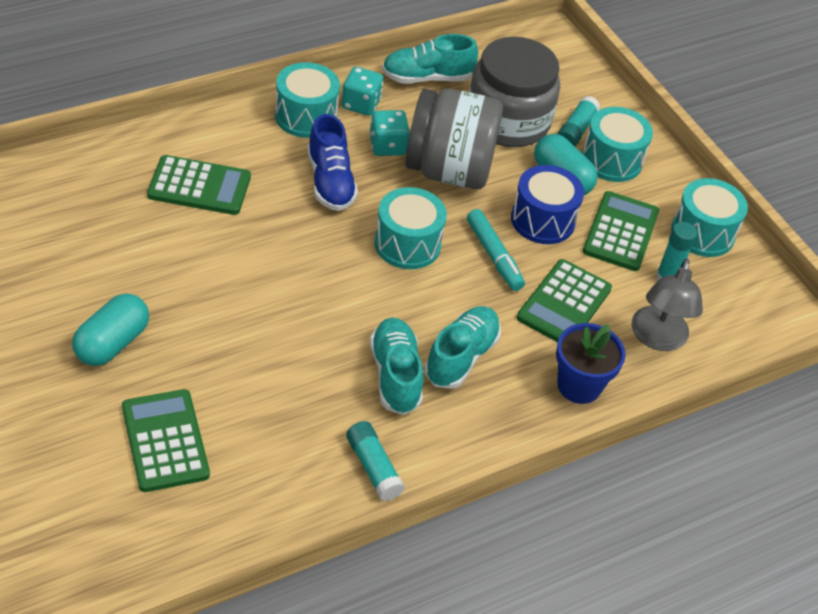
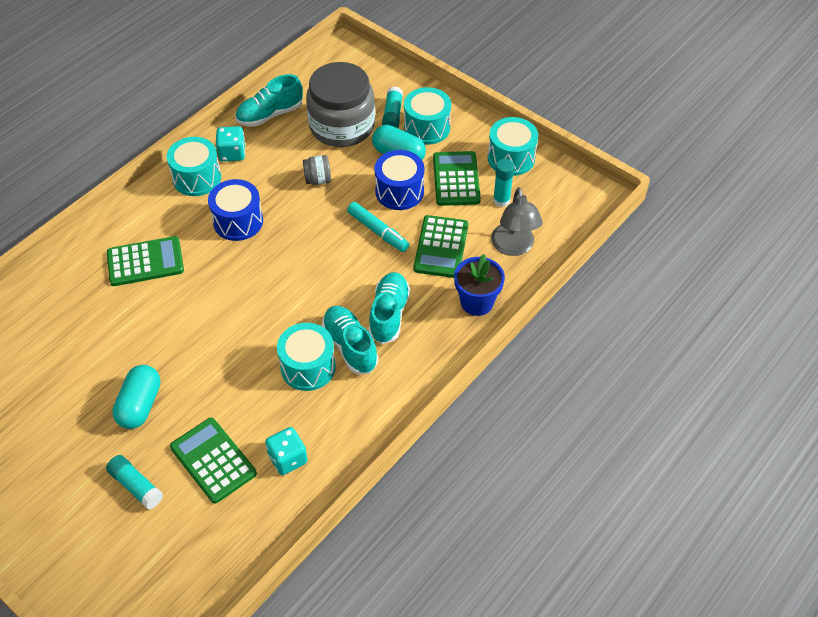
camera: 15 degrees left, 5 degrees up
blue shoe [307,114,358,211] -> blue drum [208,179,263,241]
turquoise glue stick [346,421,405,501] -> turquoise glue stick moved to [106,455,163,510]
turquoise dice [369,110,410,156] -> turquoise dice moved to [265,427,308,475]
turquoise drum [375,187,447,269] -> turquoise drum moved to [277,323,336,391]
grey jar [405,89,503,189] -> grey jar [303,155,331,185], size x0.40

